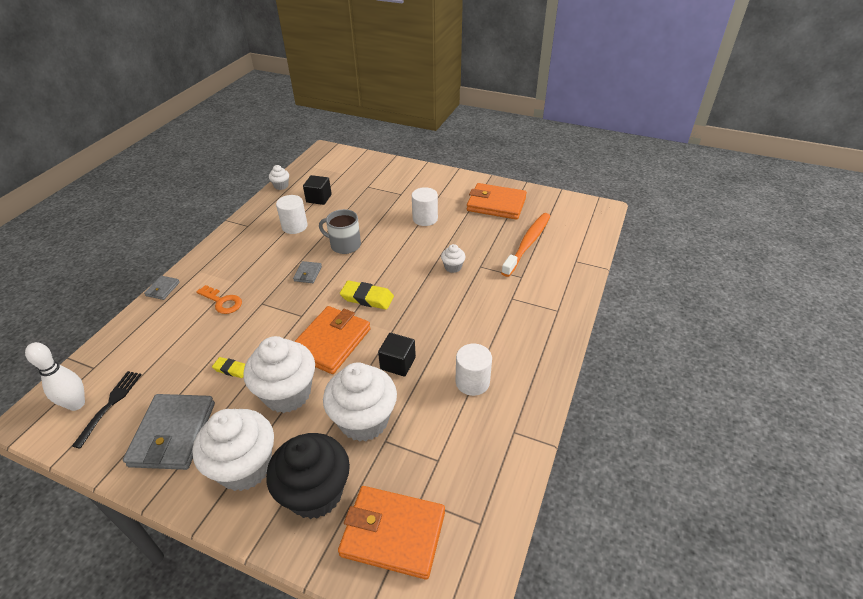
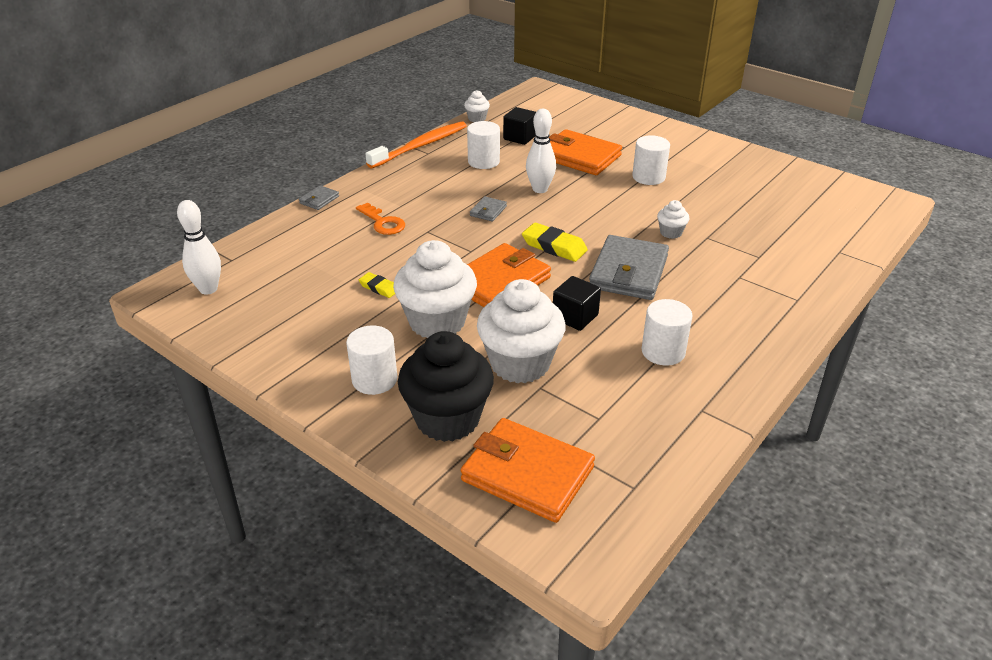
camera: 15 degrees right, 5 degrees down
black fork [72,371,142,449] -> none
grey wallet [123,394,215,470] -> grey wallet moved to [589,235,669,300]
white cupcake [192,409,274,491] -> white cylinder [346,326,397,395]
grey mug [319,209,361,254] -> white bowling pin [526,109,556,193]
orange wallet [467,183,527,220] -> orange wallet moved to [549,129,622,175]
orange toothbrush [501,213,550,277] -> orange toothbrush moved to [365,121,467,168]

